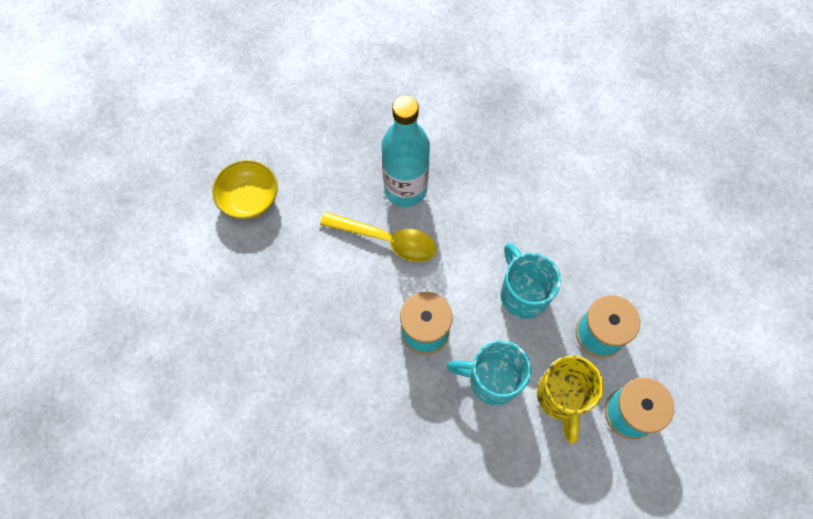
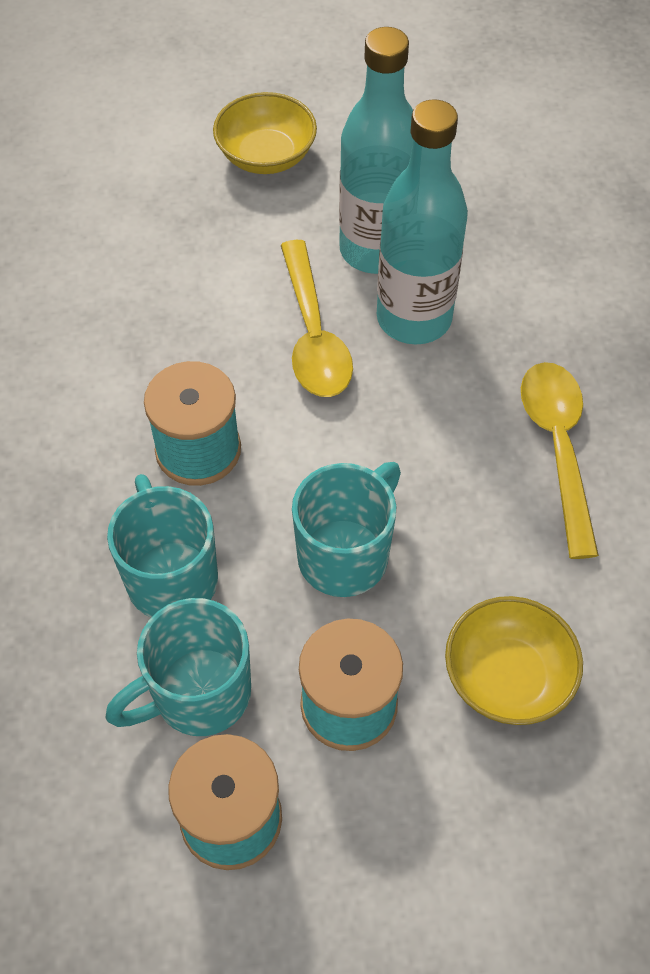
camera: 60 degrees right, 10 degrees down
yellow mug [537,355,604,444] -> turquoise mug [105,598,251,736]
none -> turquoise bottle [339,27,413,274]
none -> yellow bowl [445,596,583,725]
none -> yellow spoon [521,362,599,559]

